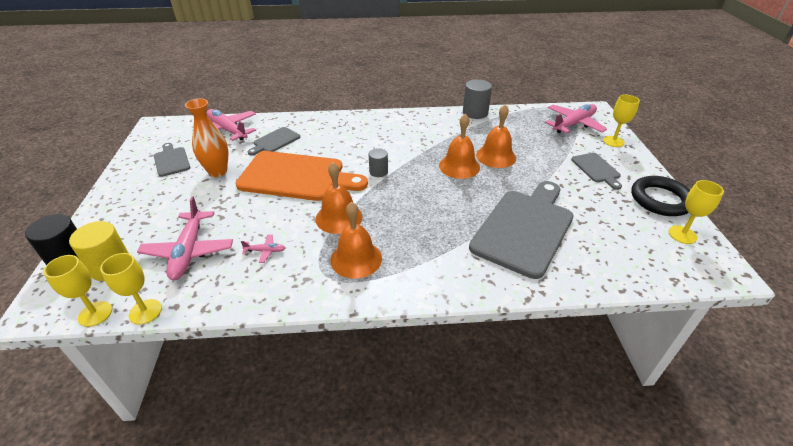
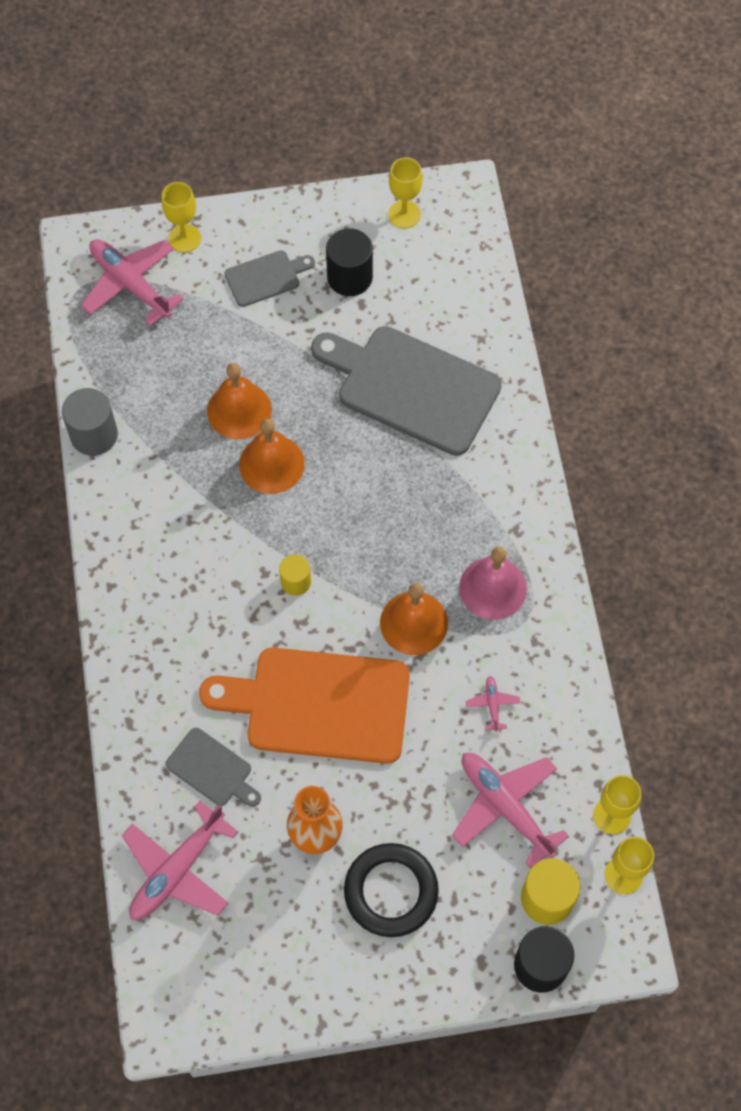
camera: 95 degrees left, 25 degrees up
pink plane [137,196,233,280] -> pink plane turned 120 degrees counterclockwise [452,753,569,868]
grey cutting board [154,143,190,177] -> none
orange cutting board [236,151,368,201] -> orange cutting board turned 90 degrees counterclockwise [199,648,410,764]
orange bell [330,202,382,279] -> pink bell [459,547,527,620]
grey cylinder [369,148,388,177] -> yellow cylinder [279,554,311,596]
black ring [631,176,690,216] -> black ring moved to [344,843,439,937]
none -> black cylinder [326,228,373,296]

